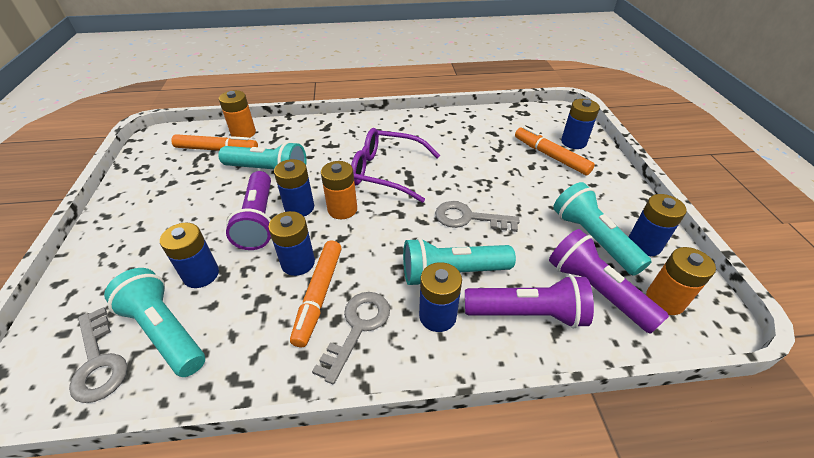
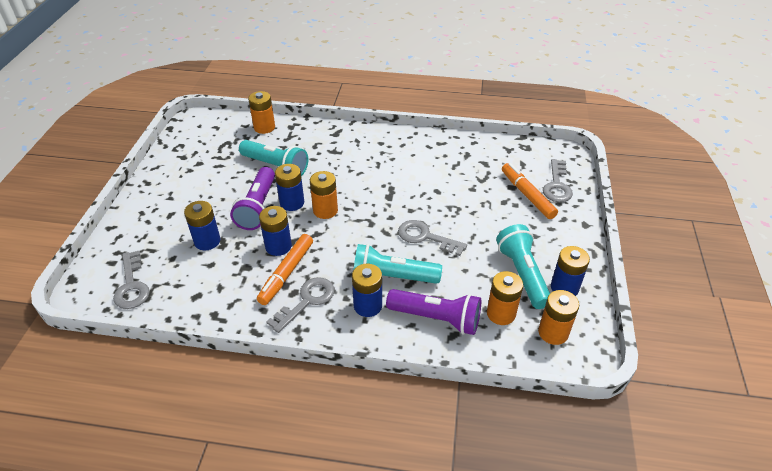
camera: 15 degrees right, 0 degrees up
turquoise flashlight [104,268,205,377] -> none
orange marker [171,134,258,151] -> none
purple glasses [351,128,440,203] -> none
purple flashlight [549,229,669,334] -> orange battery [487,271,523,325]
blue battery [561,99,600,149] -> grey key [543,159,573,202]

